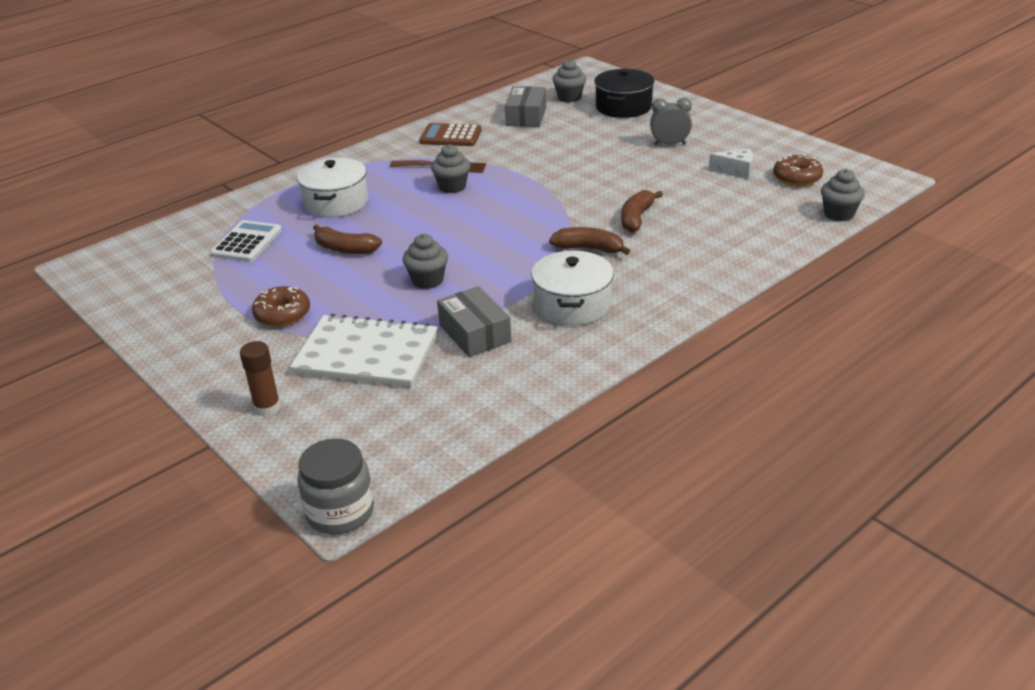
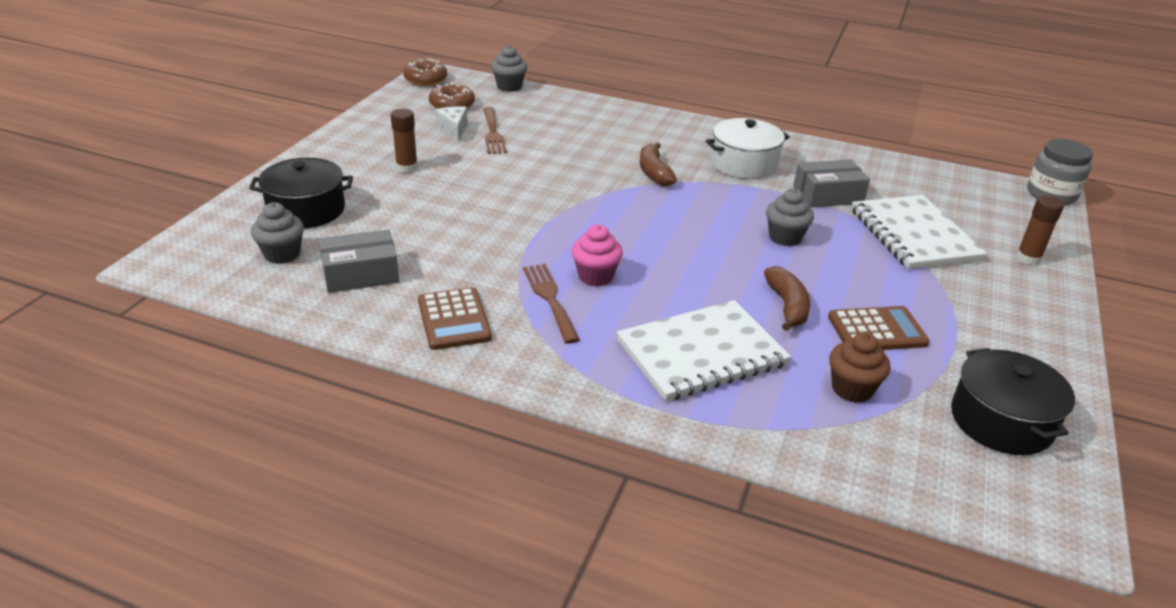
camera: 120 degrees left, 0 degrees up
white calculator [210,220,282,262] -> brown cupcake [829,333,891,403]
brown donut [252,286,310,327] -> brown donut moved to [403,58,447,86]
white pot [297,158,368,217] -> white notebook [617,300,791,401]
grey cupcake [431,144,471,193] -> pink cupcake [571,225,623,286]
grey box [437,286,511,357] -> grey box turned 45 degrees clockwise [793,160,870,207]
brown banana [621,190,663,233] -> none
grey clock [650,98,692,145] -> brown glue stick [391,109,418,173]
none -> brown fork [483,107,507,154]
none -> brown calculator [828,306,930,350]
none -> black pot [951,348,1075,455]

